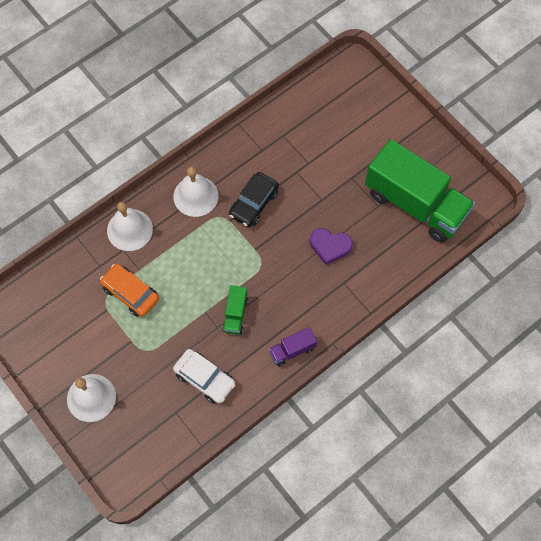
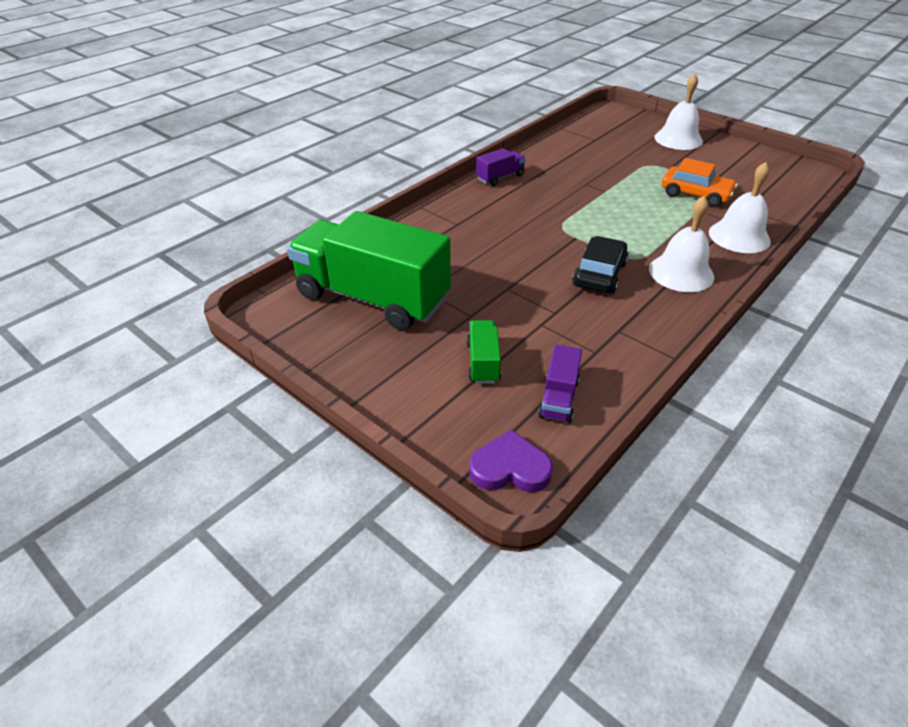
camera: 170 degrees right, 25 degrees down
white car [173,349,236,403] -> none
green truck [222,285,248,335] -> green truck moved to [467,320,501,384]
purple heart [310,228,353,265] -> purple heart moved to [469,430,553,492]
none -> purple truck [538,344,582,423]

